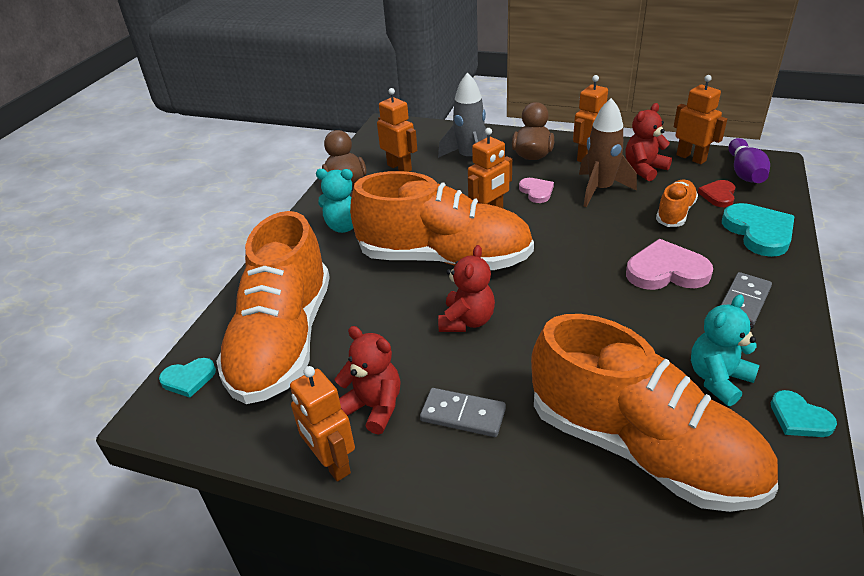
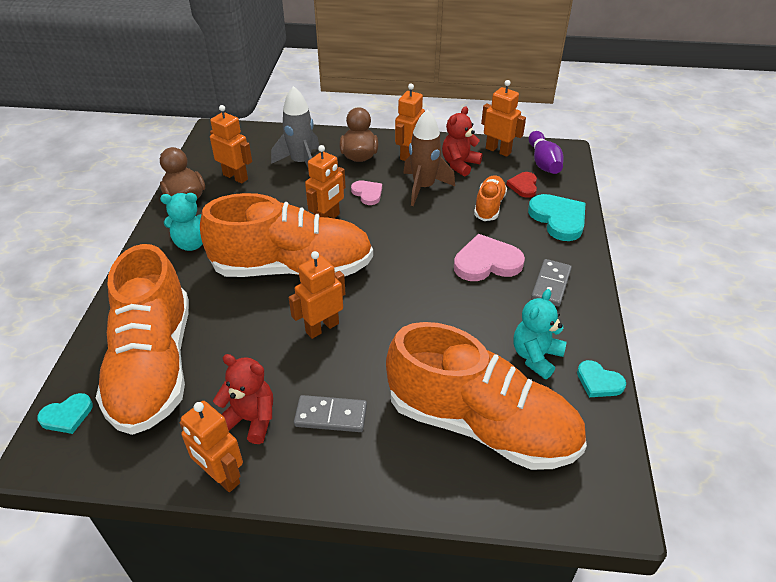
camera: 15 degrees left, 5 degrees up
red teddy bear [438,245,495,332] -> orange robot [289,251,346,339]

